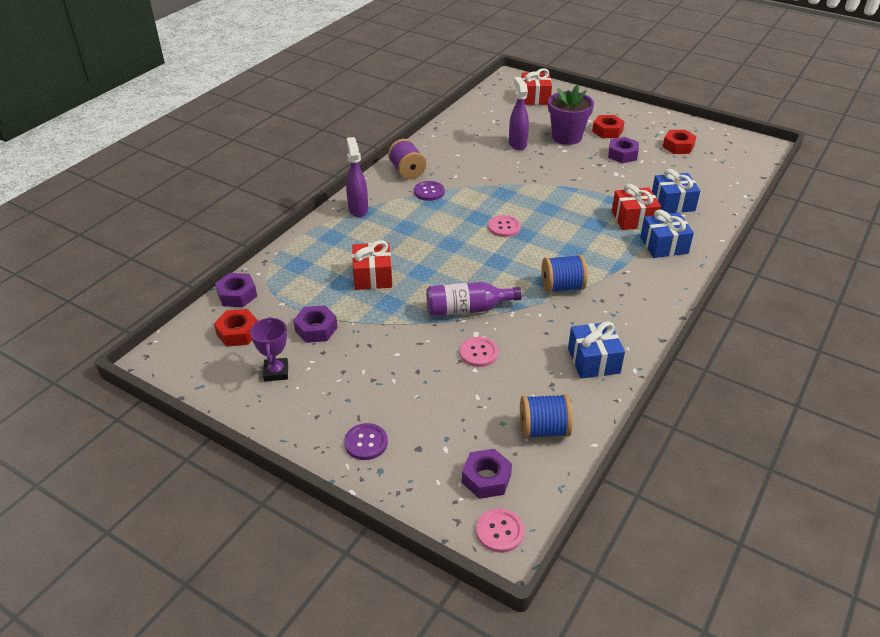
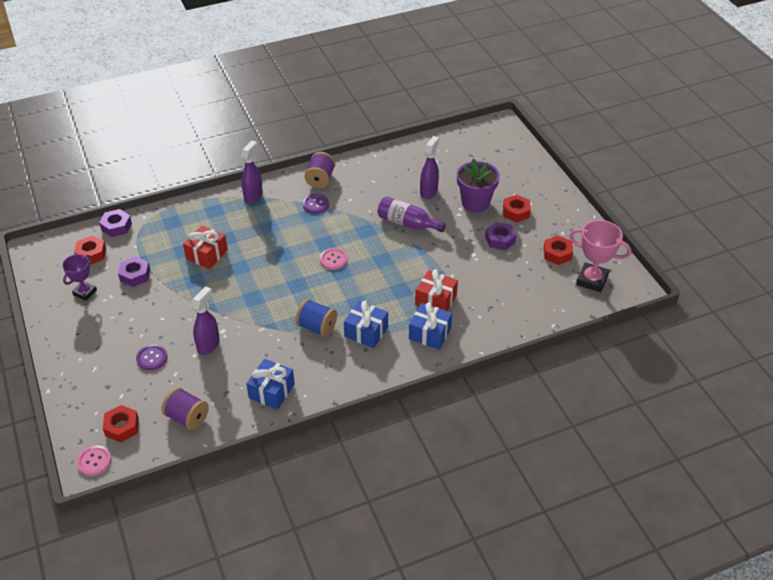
camera: 35 degrees right, 5 degrees up
purple button [344,423,388,460] -> purple button moved to [136,344,168,370]
purple bottle [426,282,522,316] -> purple bottle moved to [378,196,446,232]
pink button [459,337,498,367] -> purple spray bottle [190,286,220,355]
purple nut [462,449,512,499] -> red nut [103,405,139,442]
blue spool [520,394,573,439] -> purple spool [161,387,209,430]
red gift [521,68,552,105] -> none
blue gift [652,169,700,213] -> blue gift moved to [344,300,388,348]
none -> pink trophy [569,220,631,292]

